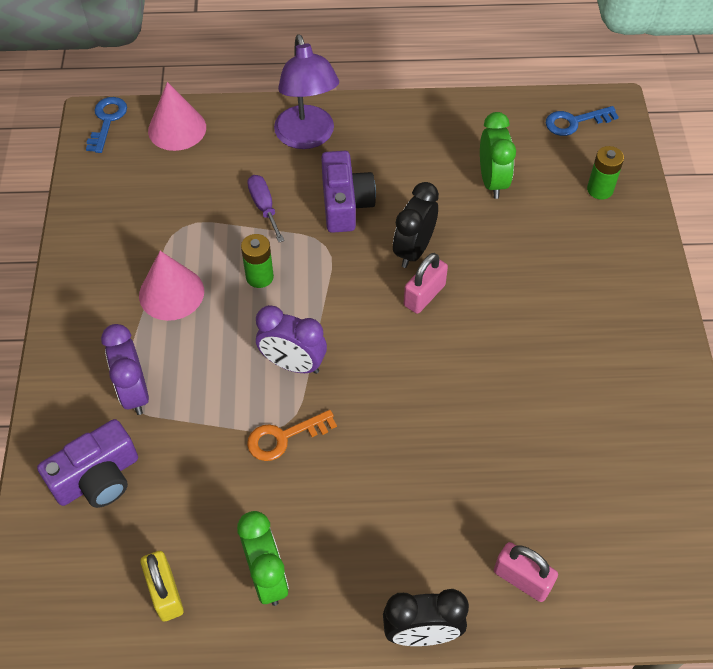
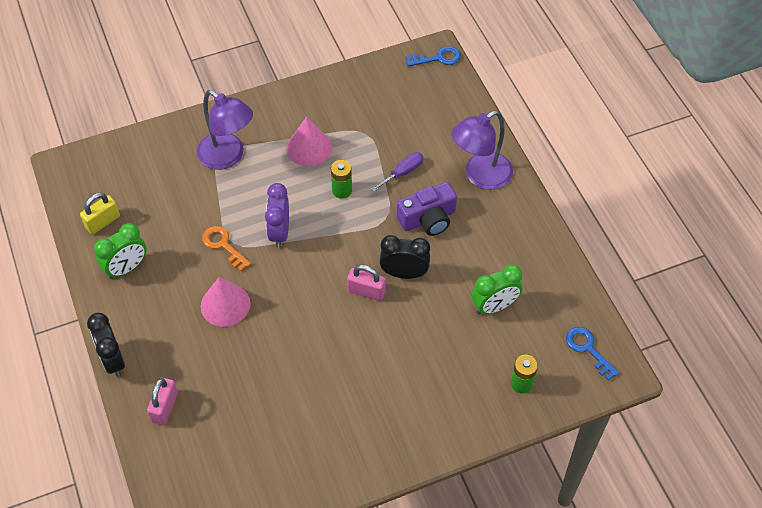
camera: 70 degrees right, 0 degrees up
purple camera [37,419,138,508] -> none
purple clock [101,324,149,415] -> purple lamp [197,90,253,170]
pink cone [148,82,206,151] -> pink cone moved to [201,277,250,327]

